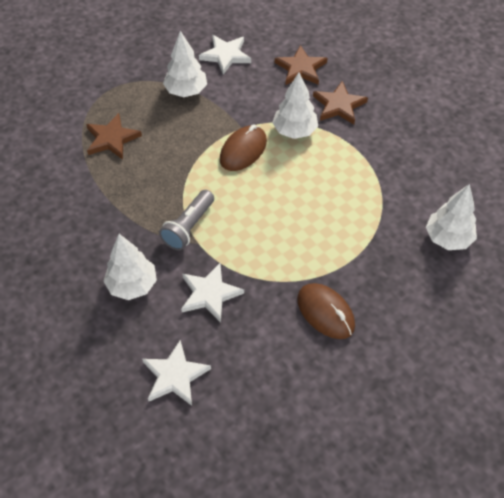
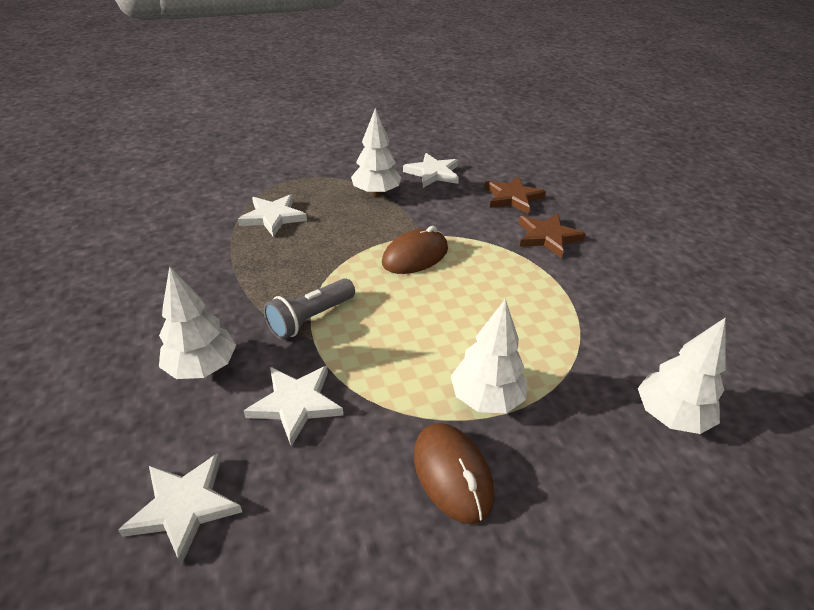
camera: 15 degrees right, 15 degrees down
brown star [86,113,142,160] -> white star [238,194,307,237]
white tree [272,72,318,139] -> white tree moved to [451,299,527,413]

